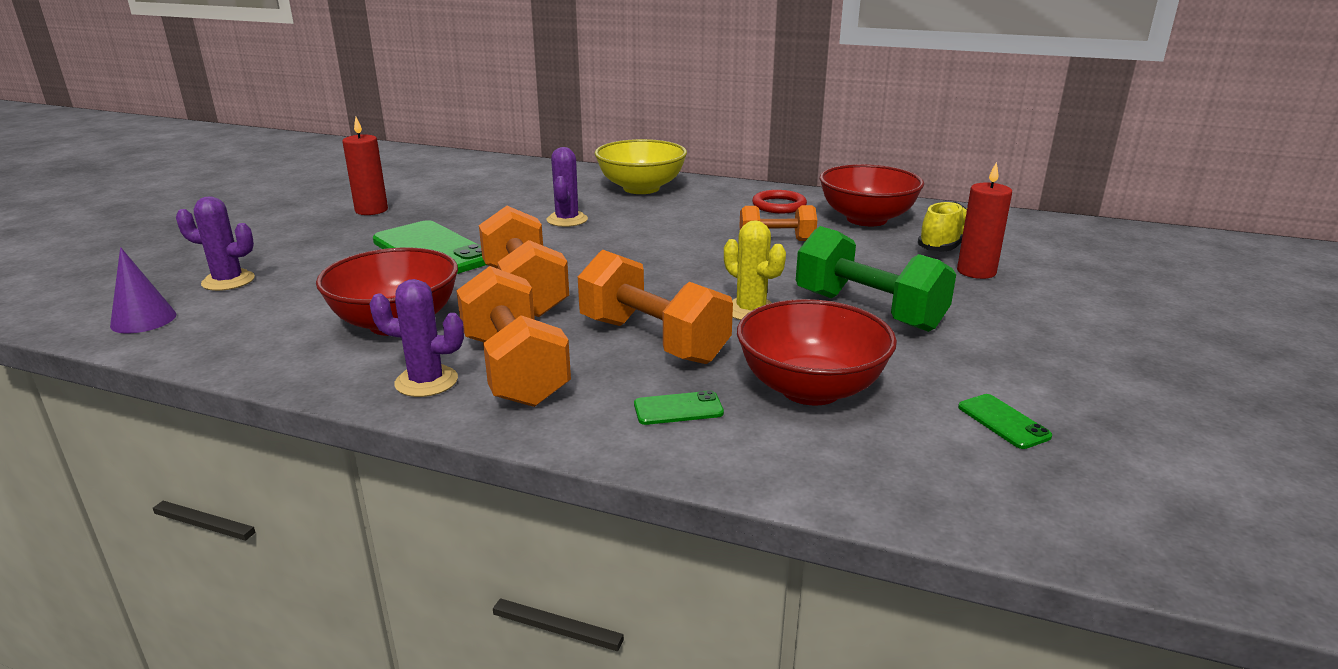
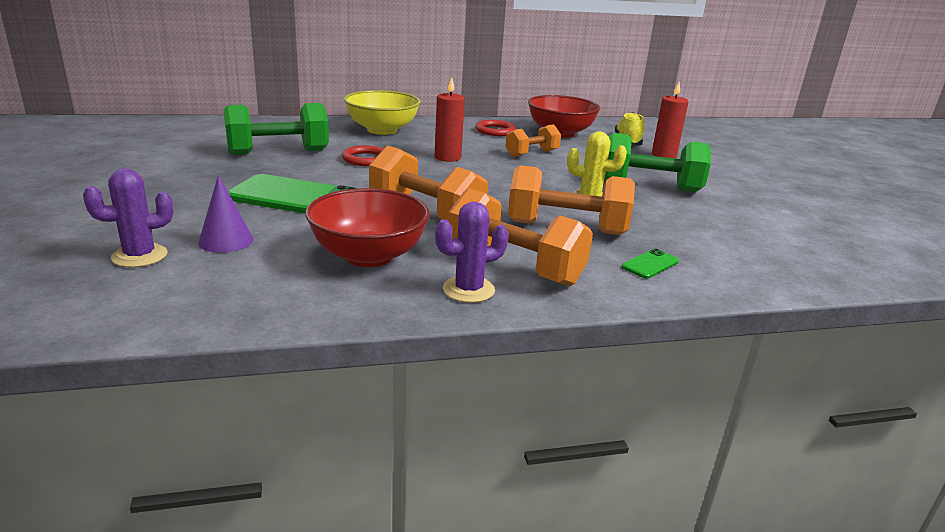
camera: 35 degrees left, 0 degrees up
purple cone [110,247,176,333] -> purple cone moved to [198,175,253,253]
red candle [342,117,388,215] -> red candle moved to [435,78,465,162]
purple cactus [546,147,588,227] -> red ring [342,145,384,166]
red bowl [737,299,897,406] -> none
green phone [958,394,1052,449] -> none
none -> green dumbbell [224,103,329,155]

